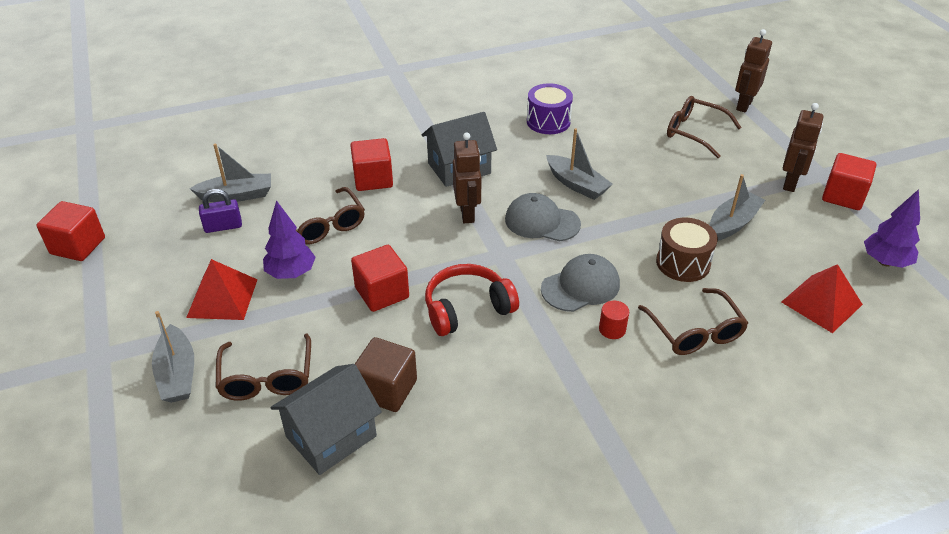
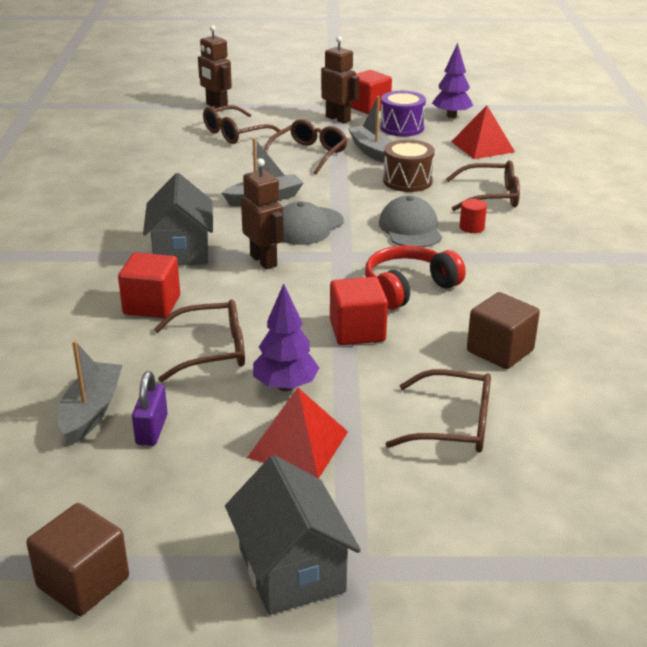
camera: 70 degrees left, 10 degrees down
red cube [36,201,105,261] -> brown cube [26,503,129,616]
grey boat [152,311,194,403] -> none
grey house [271,364,382,475] -> grey house moved to [225,455,361,615]
red headphones [425,264,519,336] -> red headphones turned 60 degrees clockwise [365,245,466,310]
brown robot [453,132,482,223] -> brown robot turned 45 degrees clockwise [241,158,284,269]
purple drum [527,83,573,134] -> purple drum moved to [380,91,426,137]
none -> brown glasses [264,119,347,175]

